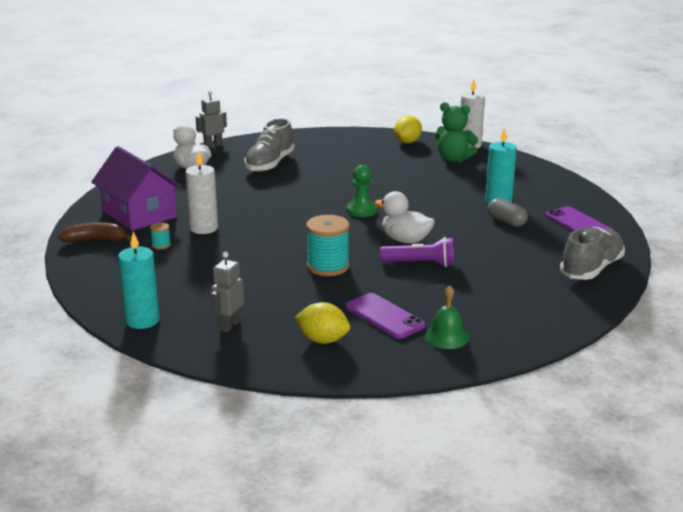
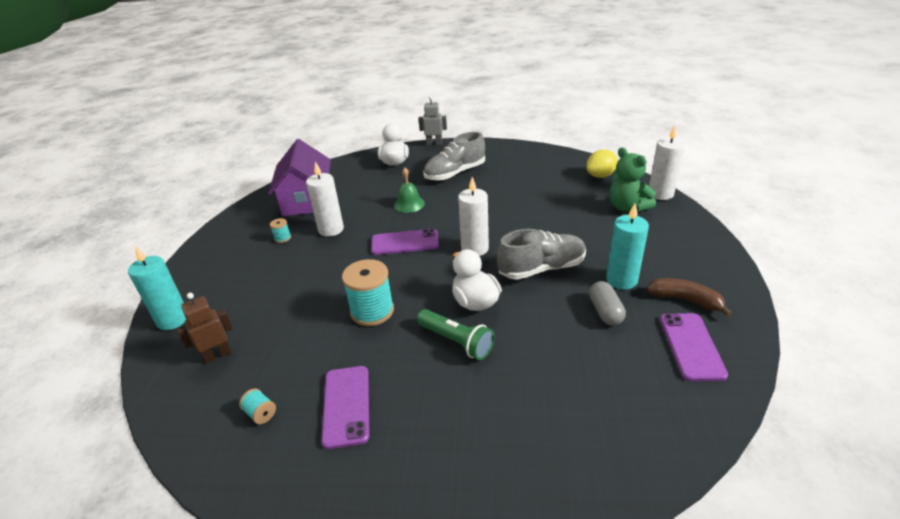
camera: 35 degrees right, 10 degrees up
brown banana [59,222,132,243] -> brown banana moved to [646,278,732,317]
grey robot [211,252,244,333] -> brown robot [177,293,233,364]
yellow lemon [294,302,350,344] -> turquoise spool [239,389,276,424]
green pawn [347,165,377,217] -> white candle [458,177,489,256]
purple flashlight [380,237,454,267] -> green flashlight [417,309,495,360]
green bell [425,285,469,349] -> green bell moved to [394,168,425,213]
grey shoe [560,227,625,280] -> grey shoe moved to [497,229,586,280]
none -> purple phone [371,229,439,255]

